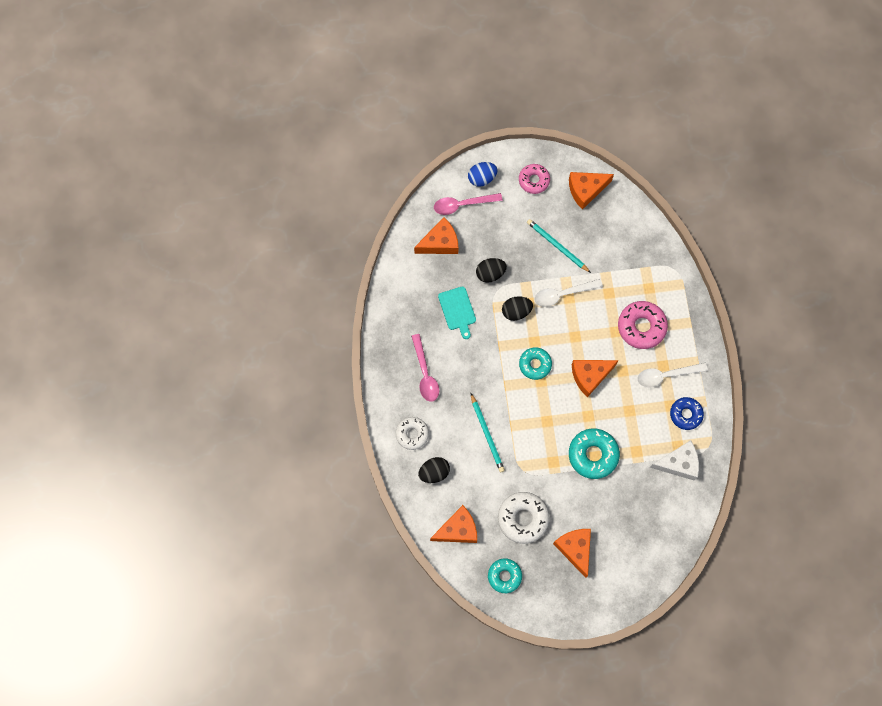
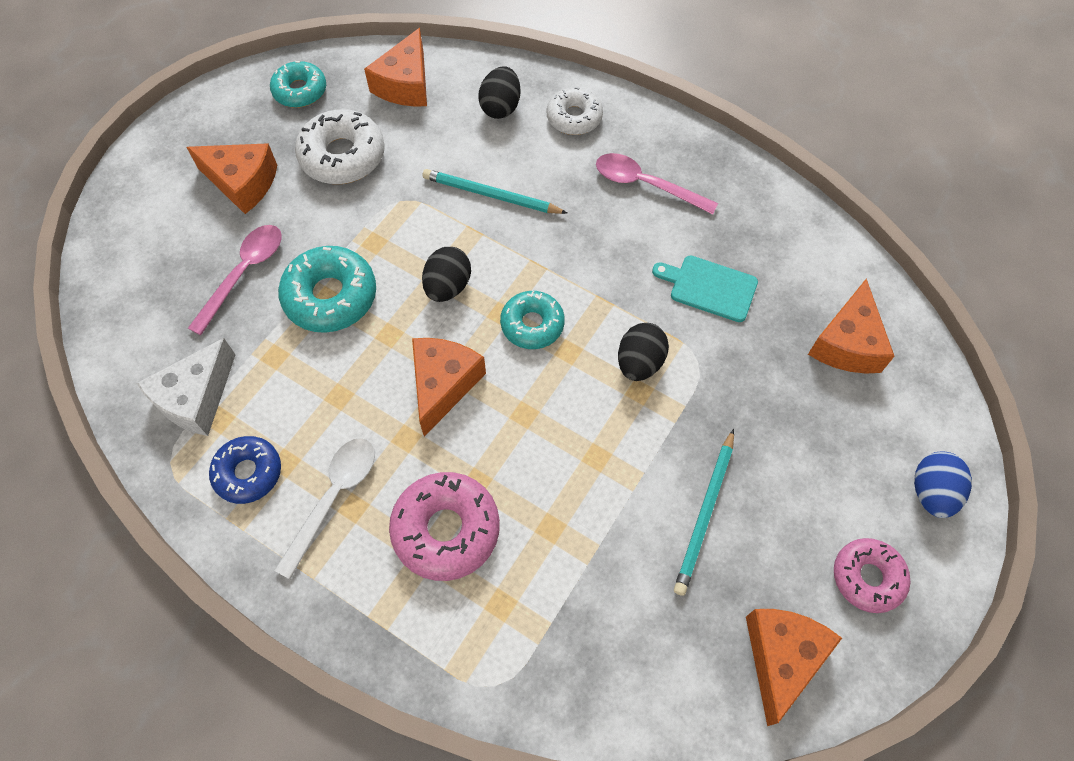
camera: 130 degrees right, 10 degrees down
pink spoon [434,193,502,215] -> pink spoon moved to [188,225,282,335]
black egg [476,258,507,283] -> black egg moved to [422,247,471,302]
turquoise pencil [527,219,591,273] -> turquoise pencil turned 120 degrees clockwise [674,429,734,596]
white spoon [534,279,603,307] -> none

